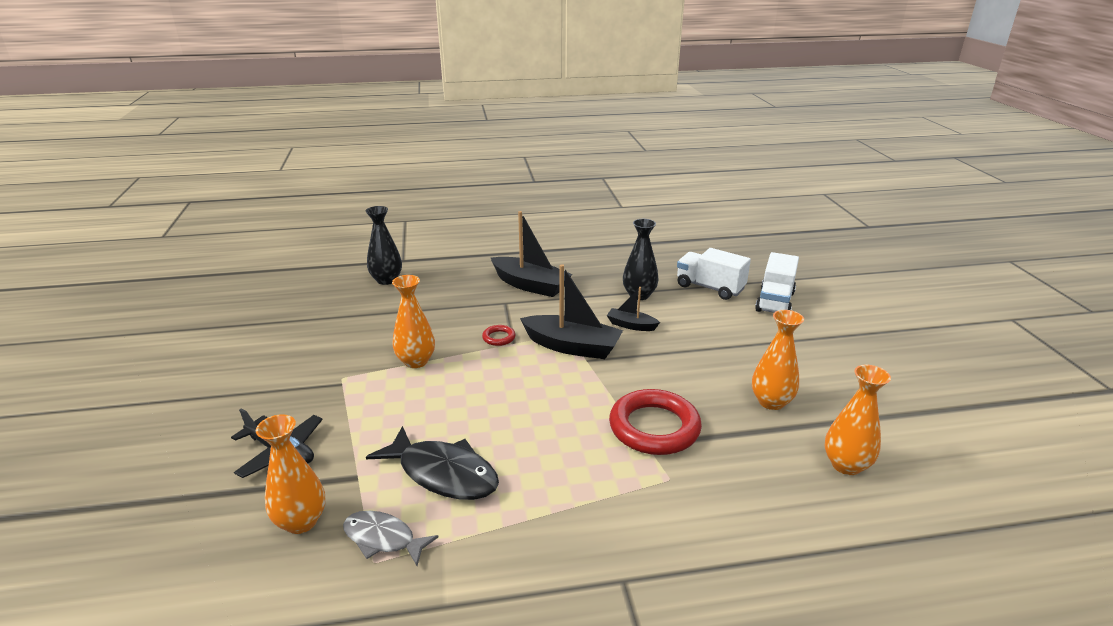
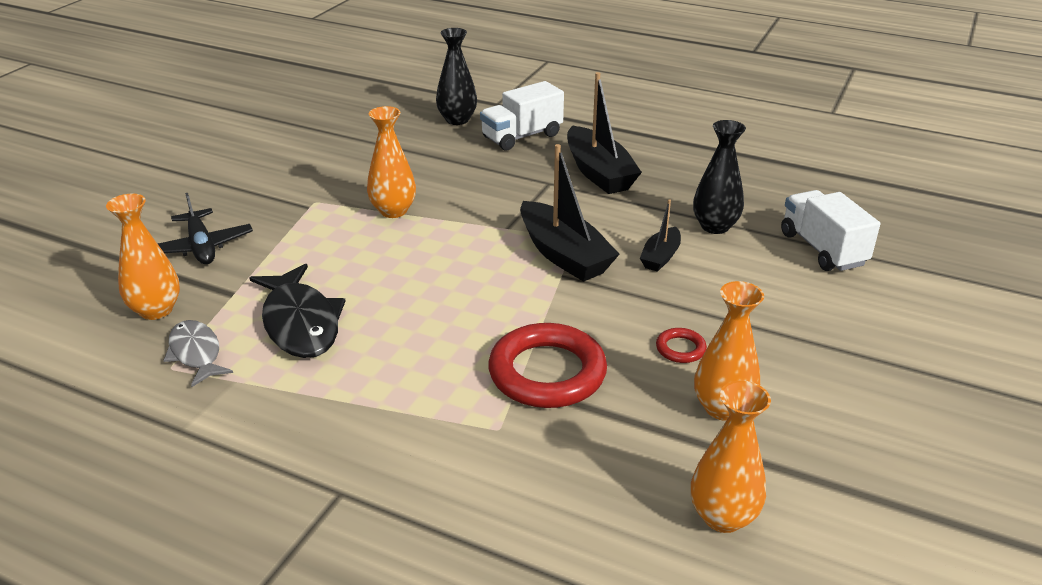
camera: 35 degrees right, 5 degrees up
red ring [482,325,516,346] -> red ring moved to [656,328,707,363]
black boat [607,287,660,331] -> black boat turned 120 degrees counterclockwise [640,199,681,272]
white truck [755,252,799,313] -> white truck moved to [480,81,564,150]

